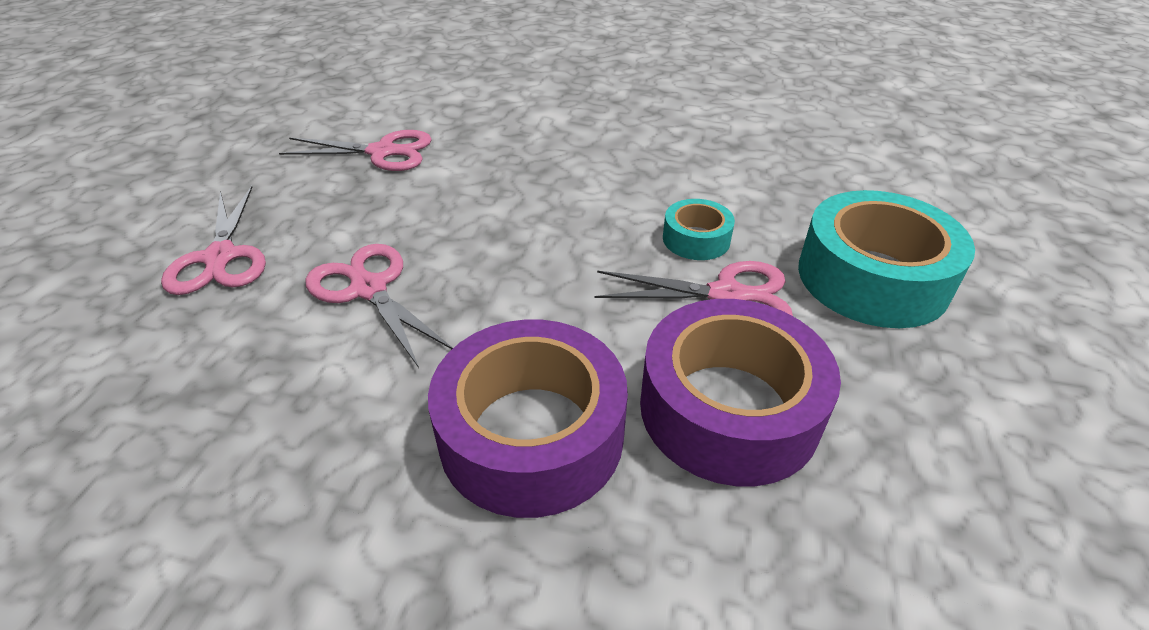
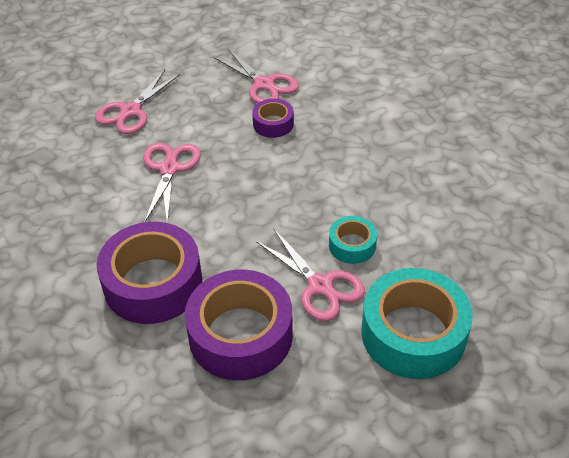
camera: 45 degrees right, 5 degrees up
none -> purple tape [252,99,294,138]

